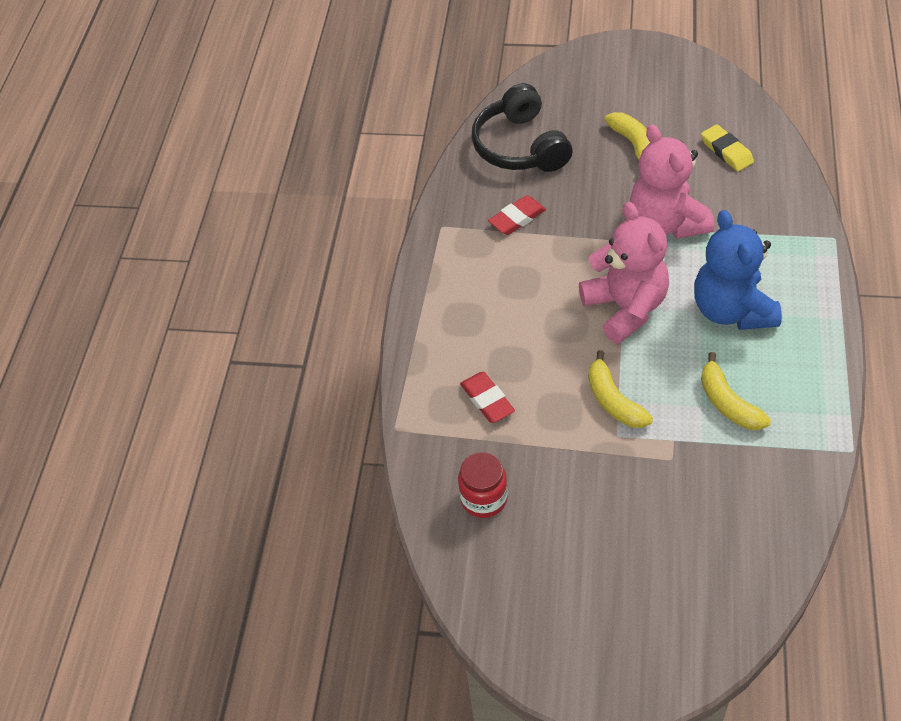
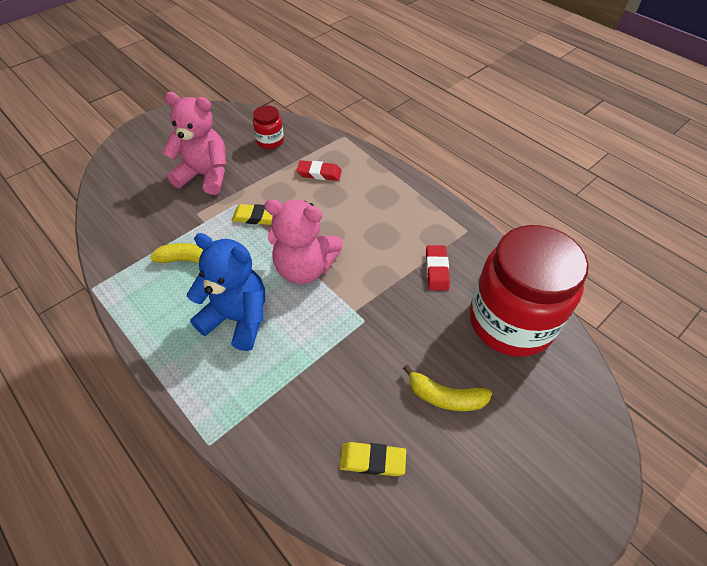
camera: 125 degrees right, 0 degrees up
black headphones [472,83,573,172] -> red jar [470,225,588,357]
yellow banana [588,350,653,428] -> yellow eraser [232,204,273,225]
pink teddy bear [630,124,714,239] -> pink teddy bear moved to [163,92,226,195]

